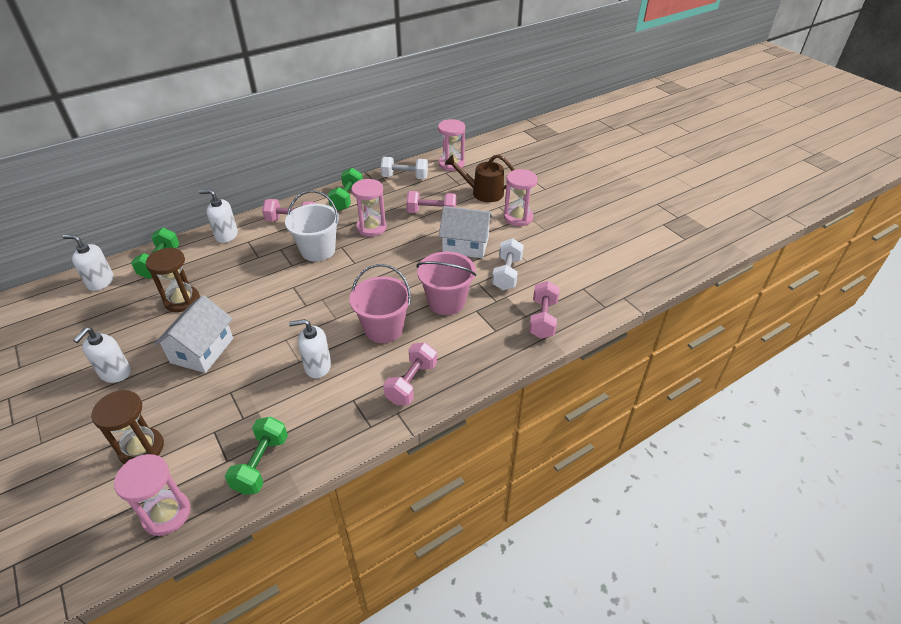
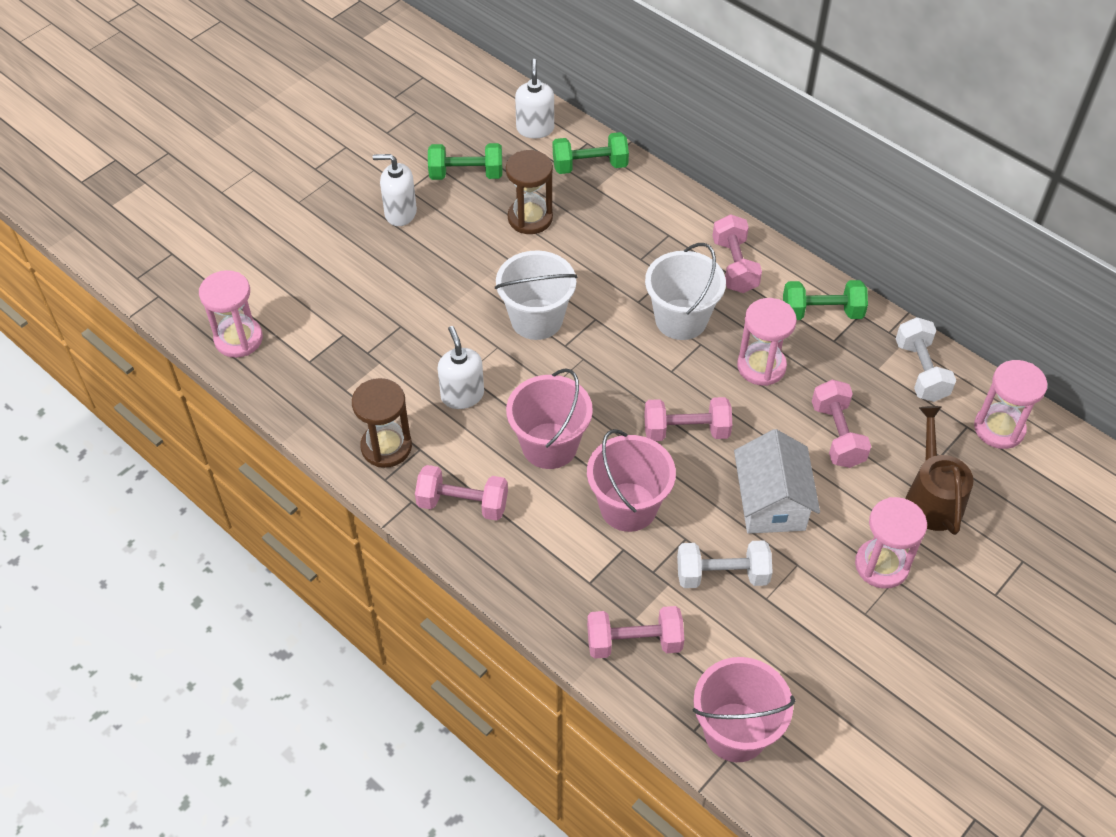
camera: 75 degrees right, 10 degrees up
brown hourglass [91,390,164,464] -> brown hourglass moved to [352,378,412,468]
white house [154,295,233,373] -> none
white soap dispenser [199,190,238,243] -> none
green dumbbell [225,417,288,495] -> green dumbbell moved to [428,143,502,180]
none -> white bucket [495,250,577,340]
none -> pink dumbbell [644,397,732,441]
none -> pink bucket [693,657,795,762]

